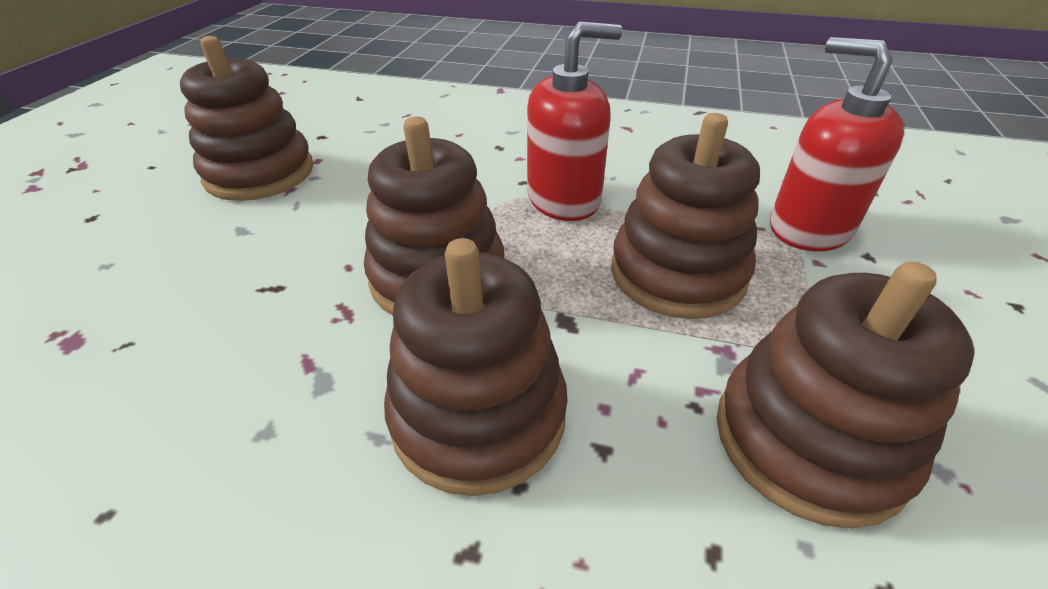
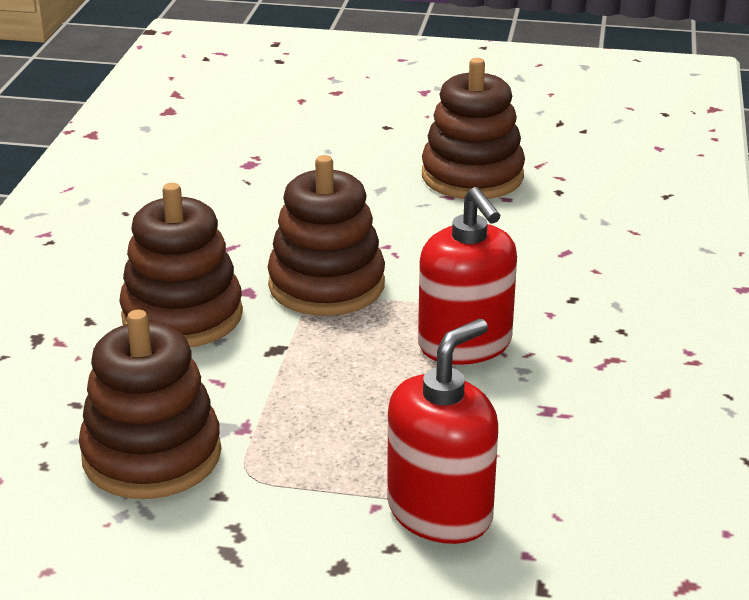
camera: 85 degrees right, 10 degrees down
brown stacking toy [611,113,760,319] -> none

